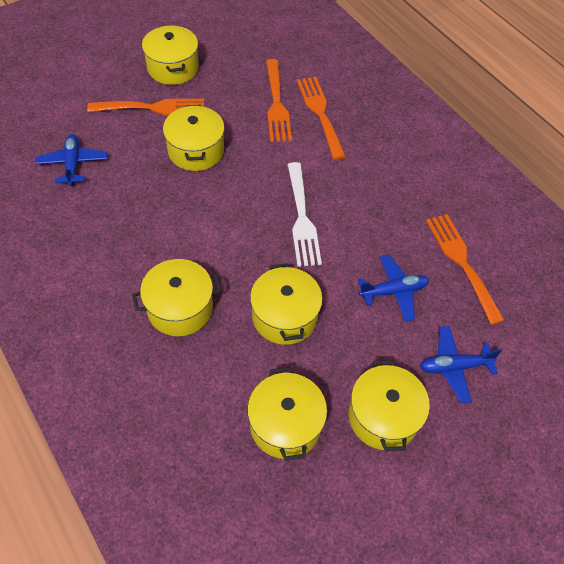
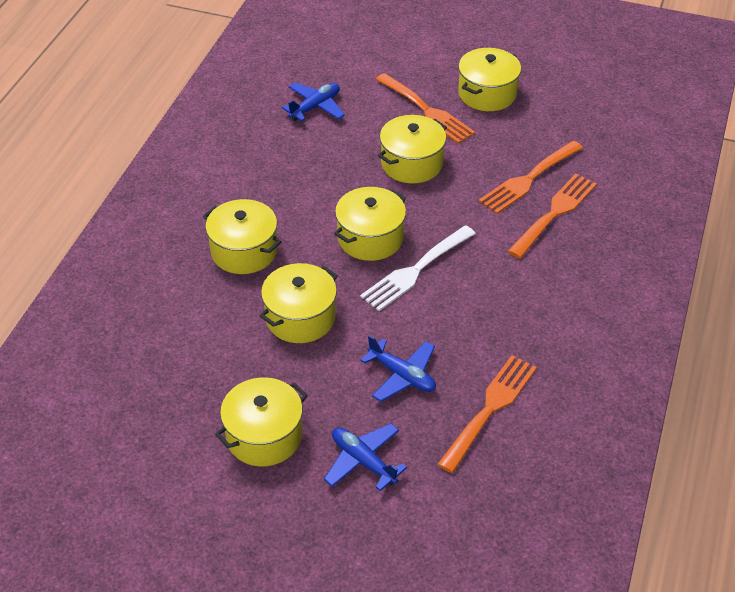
camera: 55 degrees right, 10 degrees down
yellow pot [247,367,327,461] -> yellow pot moved to [334,187,406,261]

